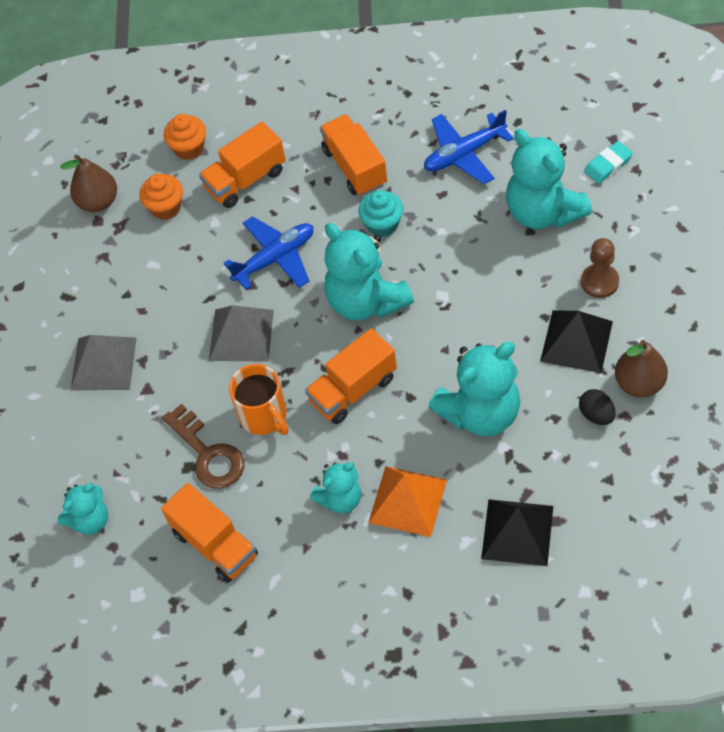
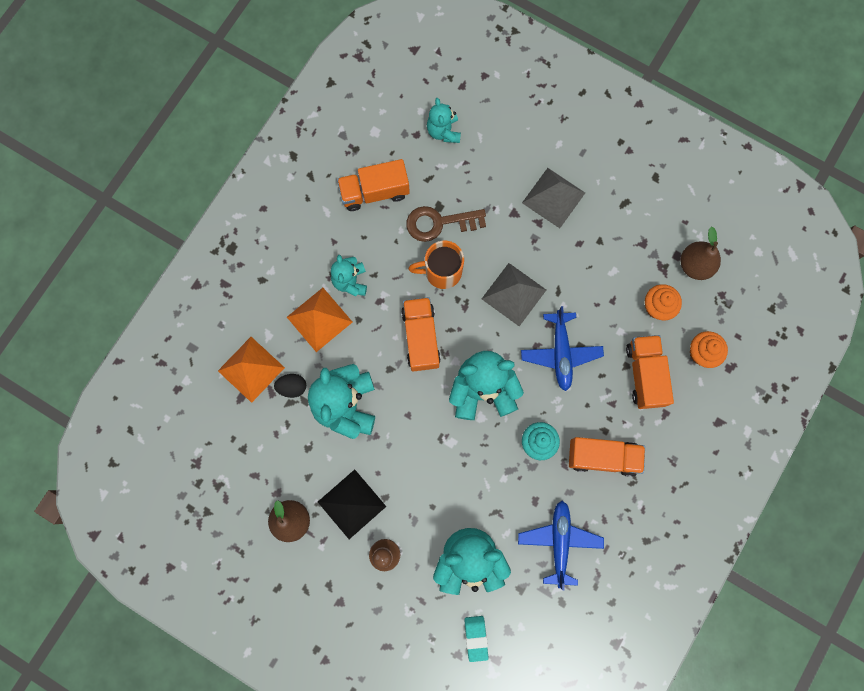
camera: 115 degrees right, 20 degrees up
black pyramid [481,499,553,566] -> orange pyramid [218,337,285,403]
black egg [579,389,615,425] -> black egg moved to [274,374,306,398]

